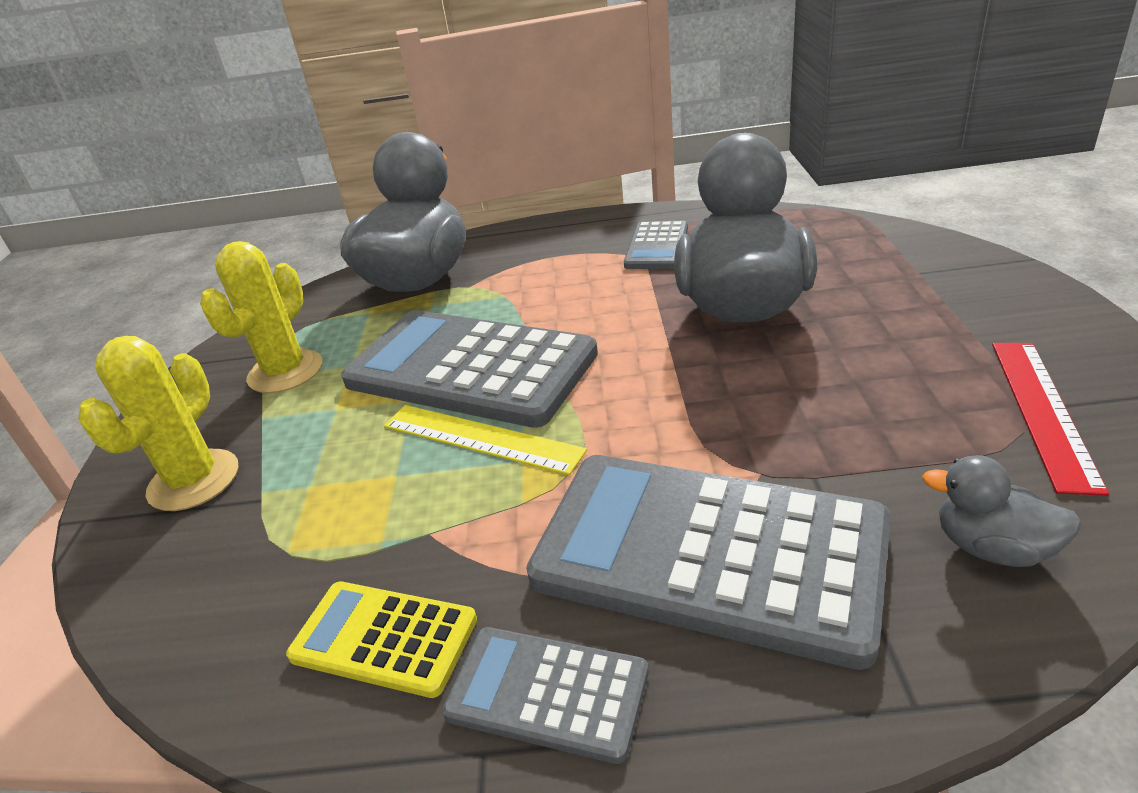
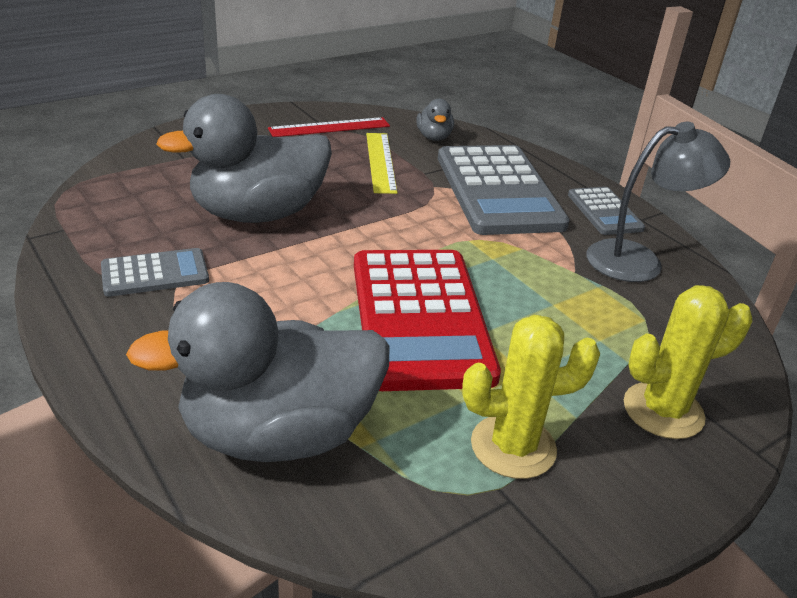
camera: 130 degrees left, 0 degrees up
yellow calculator [286,582,477,698] -> grey lamp [586,122,730,282]
grey calculator [341,310,598,428] -> red calculator [354,250,501,391]
yellow ruler [384,405,587,475] -> yellow ruler moved to [366,133,398,194]

